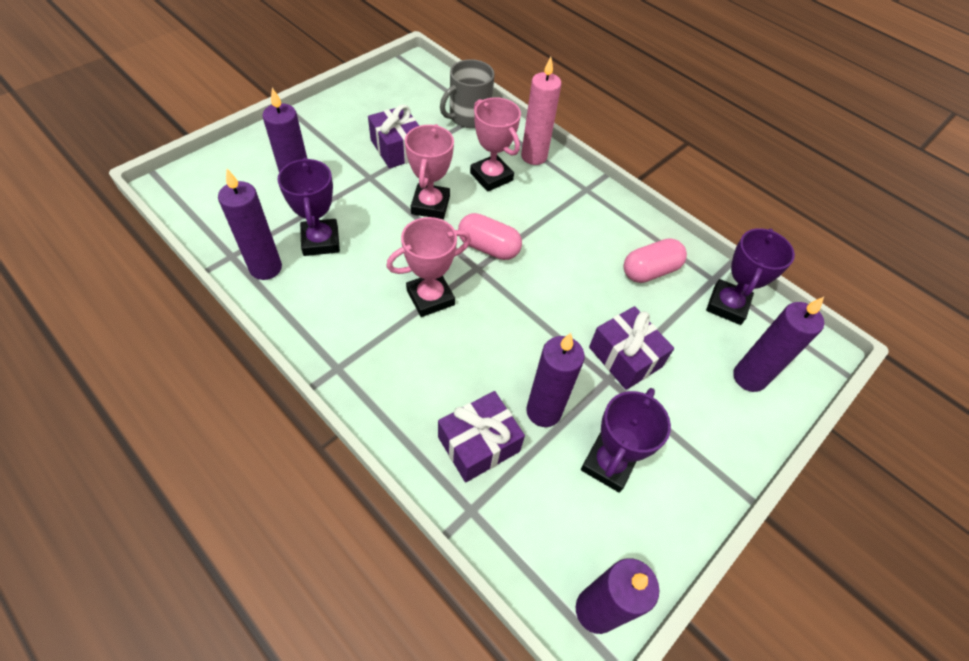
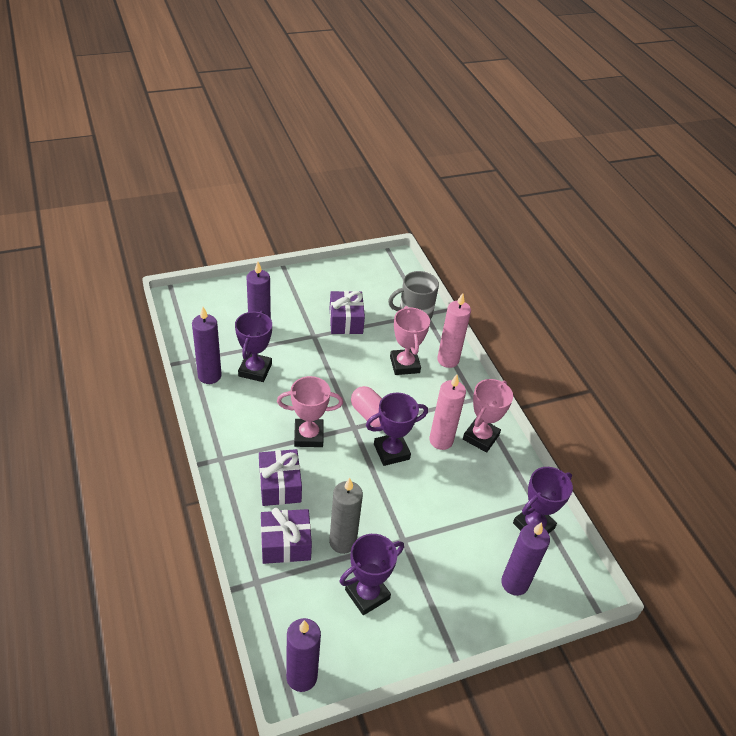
camera: 25 degrees right, 10 degrees down
pink trophy [405,124,454,219] -> pink trophy moved to [463,379,513,452]
purple candle [526,333,585,427] -> grey candle [329,478,363,554]
purple gift [589,306,674,390] -> purple gift moved to [259,449,302,506]
pink capsule [624,239,687,283] -> none
none -> purple trophy [366,393,428,466]
none -> pink candle [429,374,466,450]

